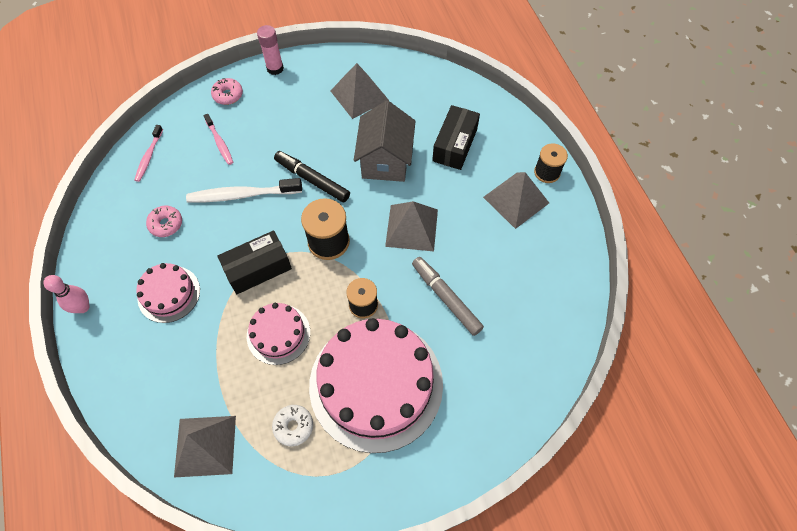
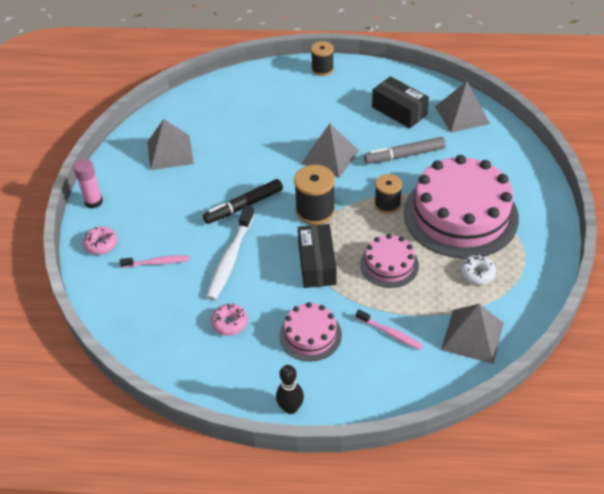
camera: 65 degrees left, 15 degrees down
pink bowling pin [43,275,90,313] -> black bowling pin [276,365,304,414]
pink toothbrush [134,125,163,182] -> pink toothbrush moved to [356,310,423,350]
grey house [354,100,415,182] -> none
black box [432,105,480,170] -> black box moved to [372,76,429,128]
grey pyramid [483,172,549,229] -> grey pyramid moved to [435,81,490,133]

